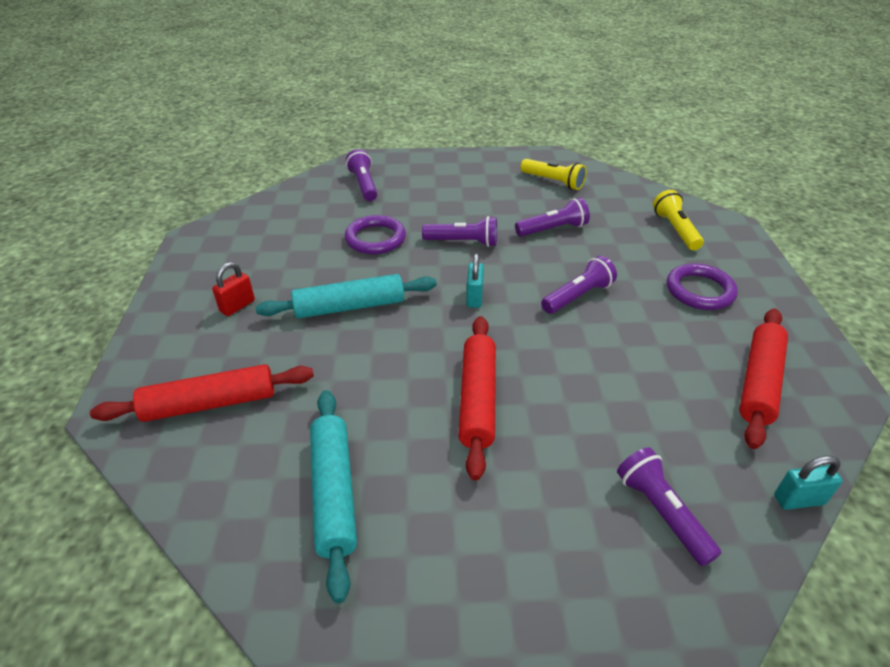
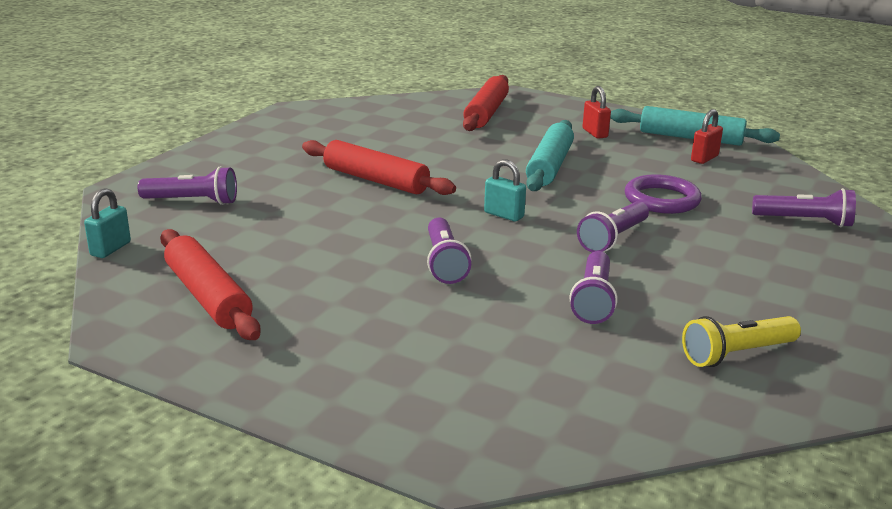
camera: 120 degrees right, 15 degrees down
turquoise rolling pin [310,390,357,603] -> turquoise rolling pin moved to [610,106,780,146]
yellow flashlight [653,190,704,251] -> none
purple ring [667,263,738,310] -> none
none -> red padlock [691,109,723,164]

